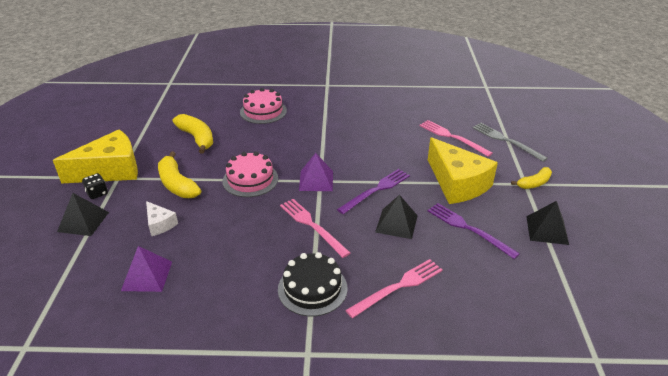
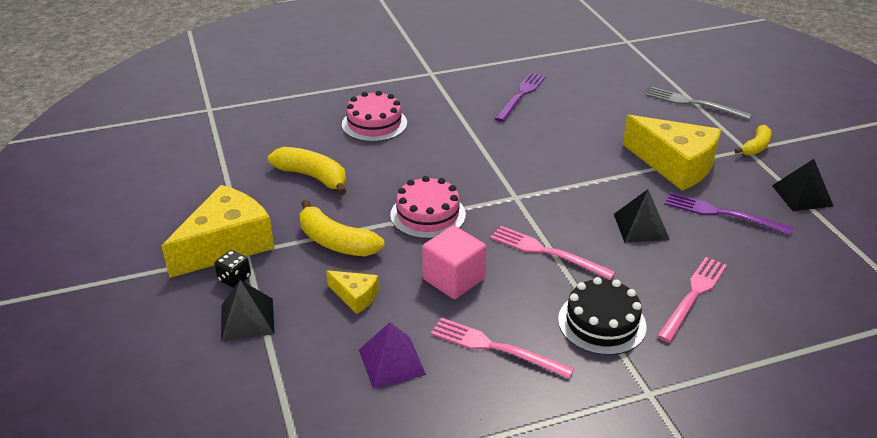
camera: 20 degrees left, 0 degrees up
white cheese [146,201,178,236] -> yellow cheese [326,270,379,314]
purple pyramid [299,153,333,191] -> none
purple fork [337,169,410,214] -> purple fork moved to [495,72,546,122]
pink fork [419,120,492,157] -> pink fork moved to [431,318,574,379]
none -> pink cube [422,225,486,299]

